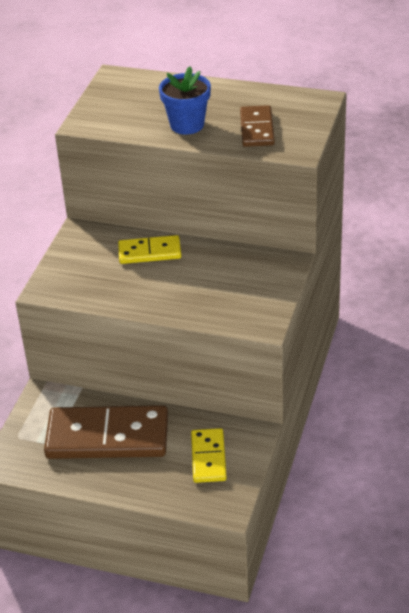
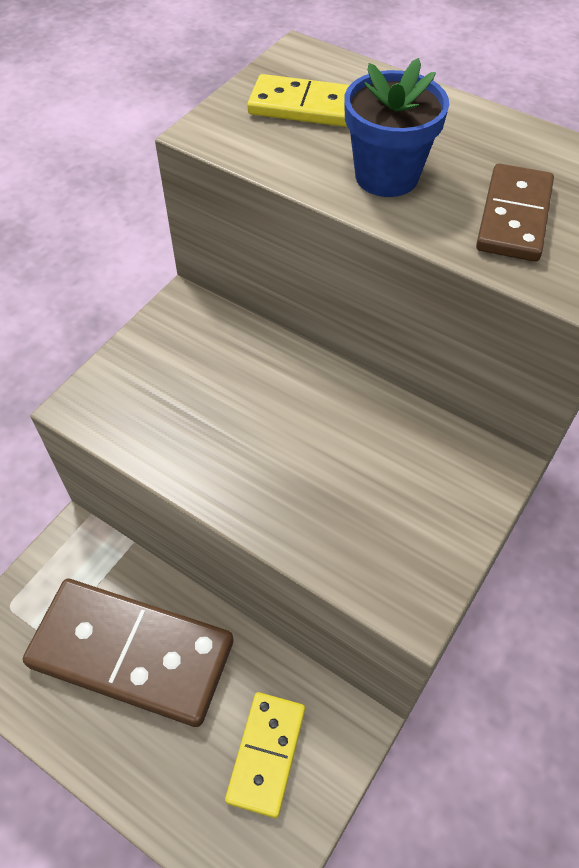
camera: 15 degrees right, 15 degrees up
yellow domino [118,235,181,264] -> yellow domino moved to [247,74,350,127]

